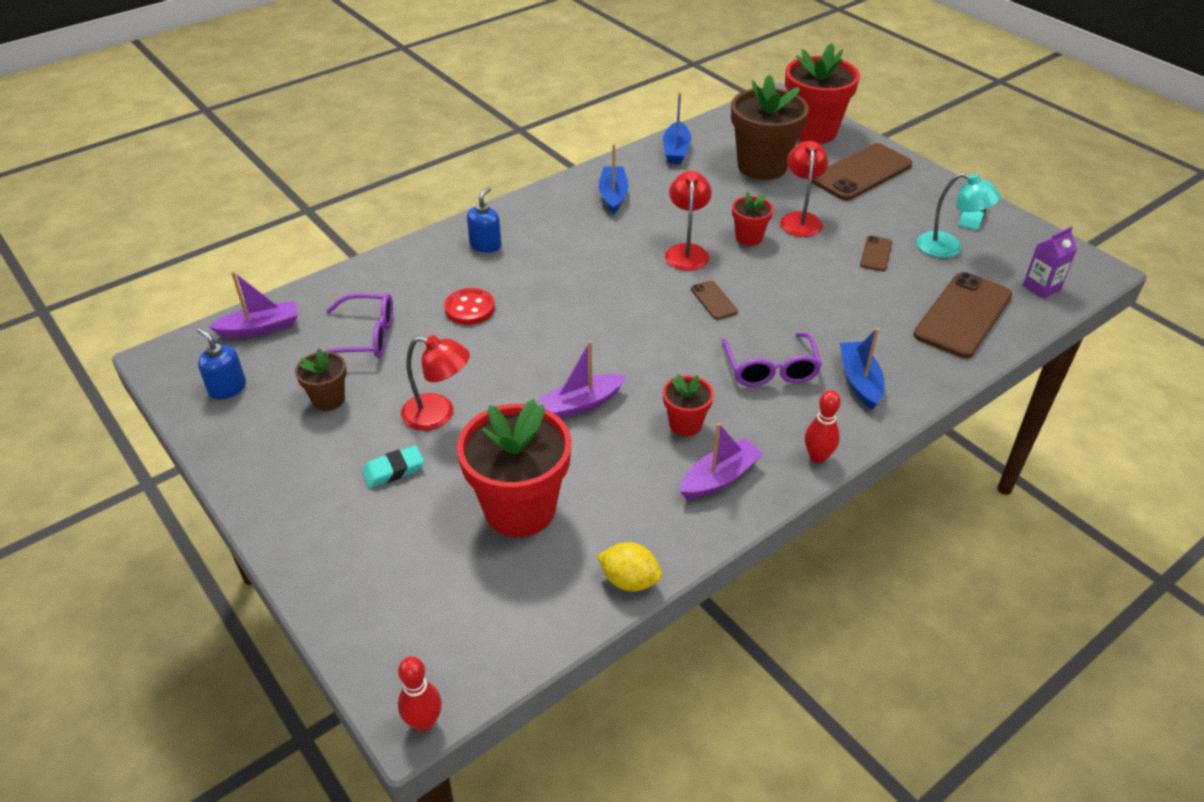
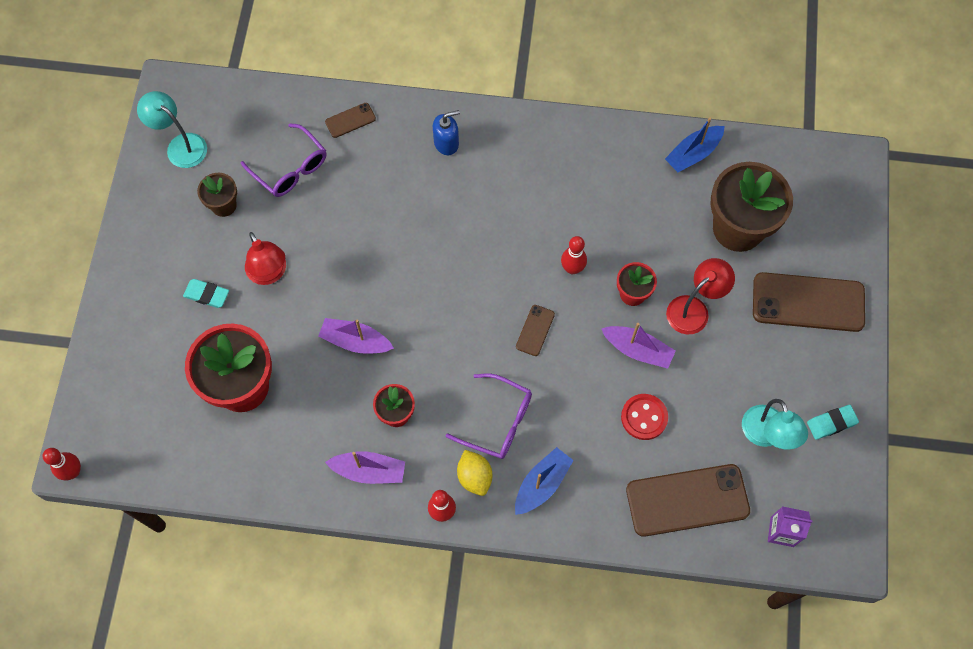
camera: 45 degrees right, 25 degrees up
blue soap dispenser [197,328,246,400] -> turquoise lamp [137,91,207,168]
purple boat [208,271,298,338] -> purple boat moved to [601,323,676,369]
red button [444,288,495,325] -> red button moved to [621,394,668,440]
yellow lemon [597,542,662,591] -> yellow lemon moved to [457,450,492,496]
blue boat [599,144,629,215] -> none
red lamp [665,171,712,271] -> red bowling pin [561,236,587,274]
purple glasses [722,332,822,387] -> purple glasses turned 105 degrees counterclockwise [445,373,532,459]
red flower pot [785,43,860,144] -> none
brown phone [860,236,892,271] -> brown phone moved to [325,103,376,138]

